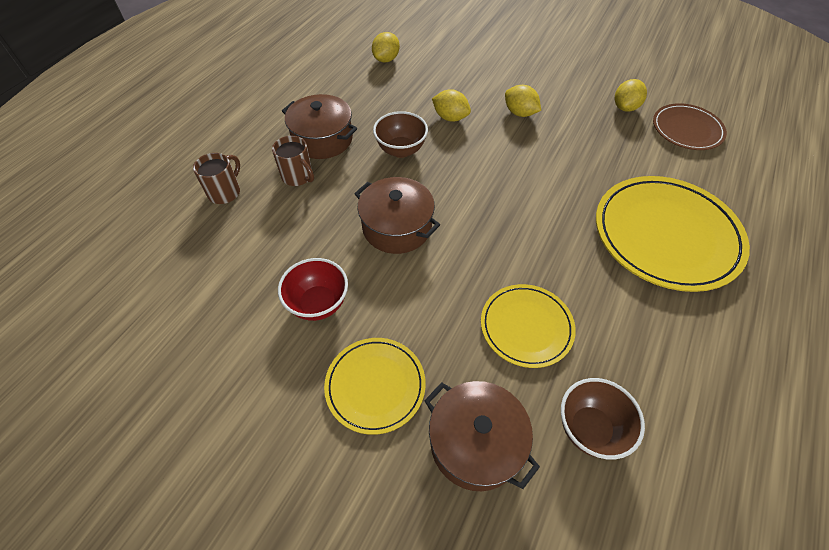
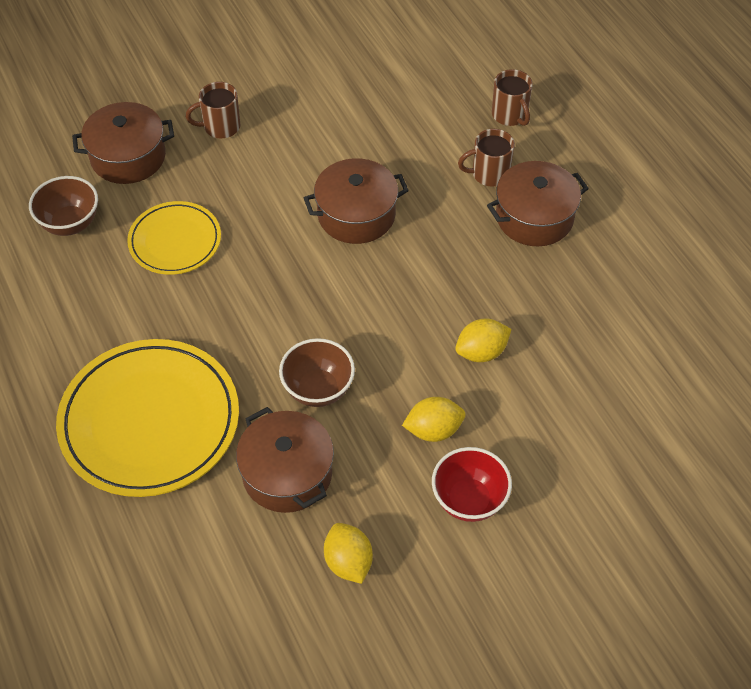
camera: 125 degrees right, 0 degrees up
red bowl [278,258,348,321] -> red bowl moved to [432,447,512,522]
yellow plate [324,338,426,435] -> brown mug [186,82,241,138]
yellow lemon [372,32,400,63] -> none
brown bowl [373,111,428,158] -> brown bowl moved to [279,338,355,407]
brown plate [653,103,727,150] -> none
none -> brown pot [236,407,334,513]

